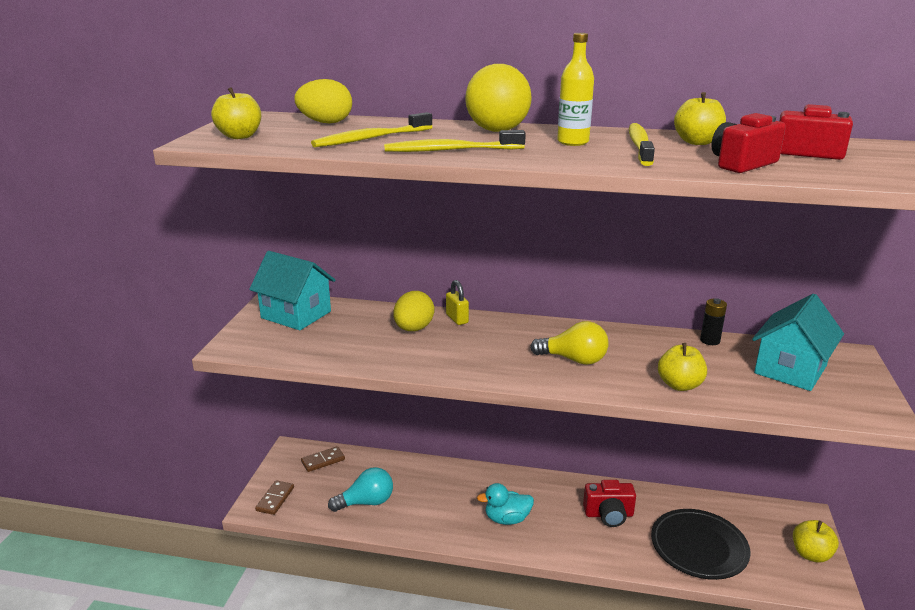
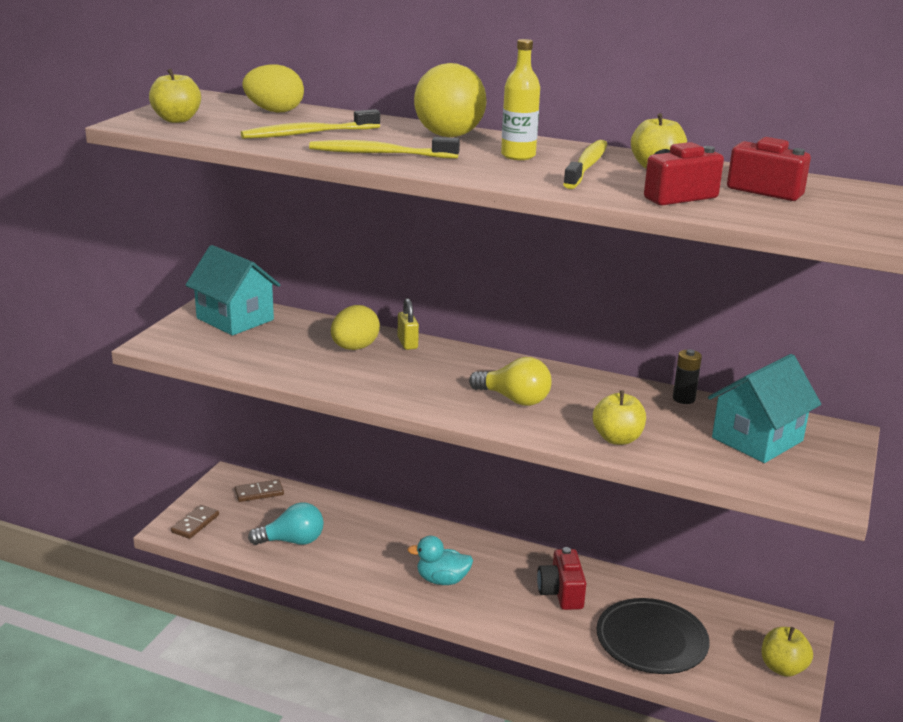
camera: 10 degrees right, 0 degrees up
red camera [583,480,636,527] -> red camera turned 75 degrees clockwise [537,547,586,610]

